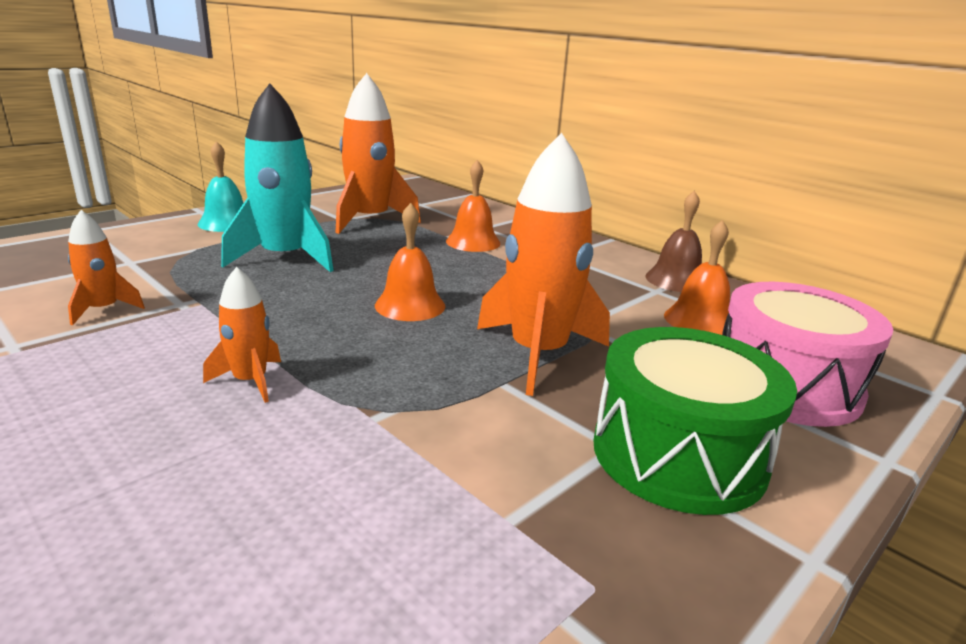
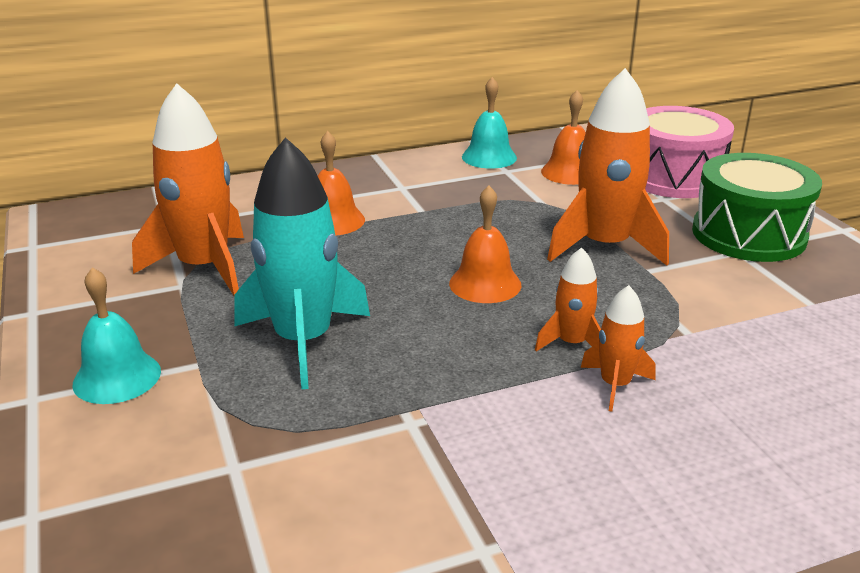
camera: 65 degrees left, 5 degrees up
orange rocket [68,210,145,325] -> orange rocket moved to [535,247,601,351]
brown bell [646,191,702,292] -> turquoise bell [462,77,517,169]

